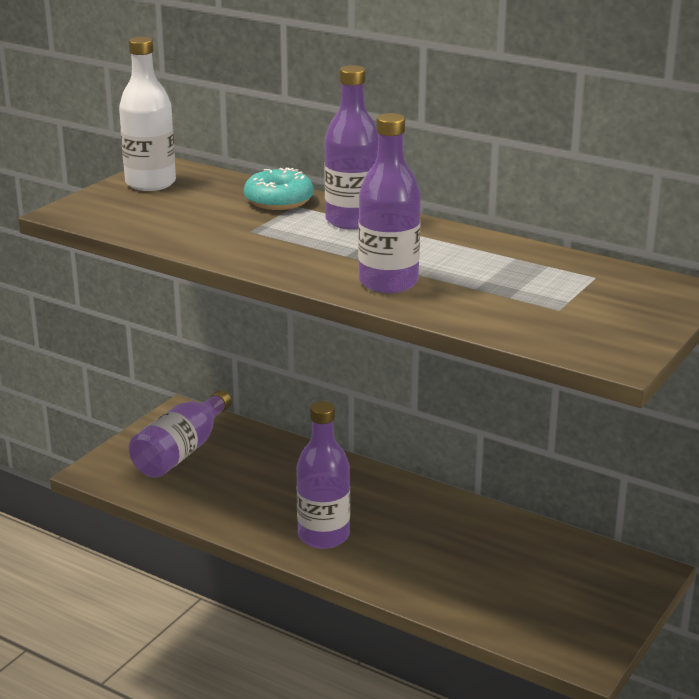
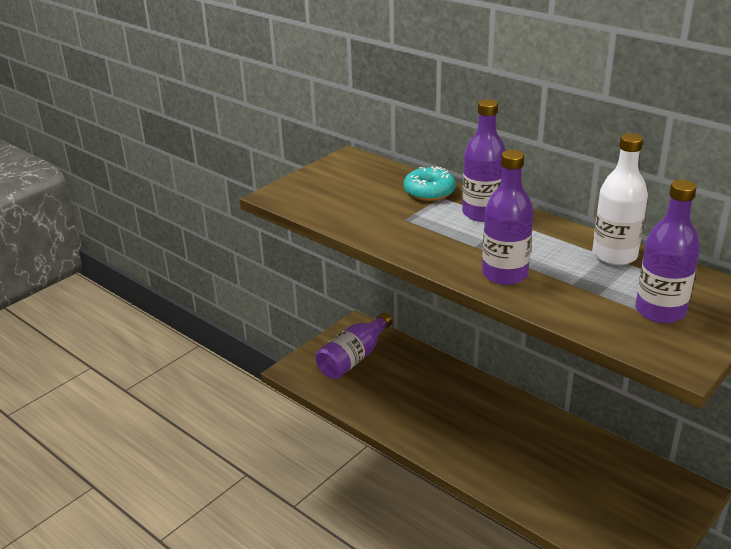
camera: 10 degrees right, 5 degrees up
white bottle [119,37,176,191] -> white bottle moved to [592,133,648,266]
purple bottle [296,401,350,549] -> purple bottle moved to [635,180,700,324]

